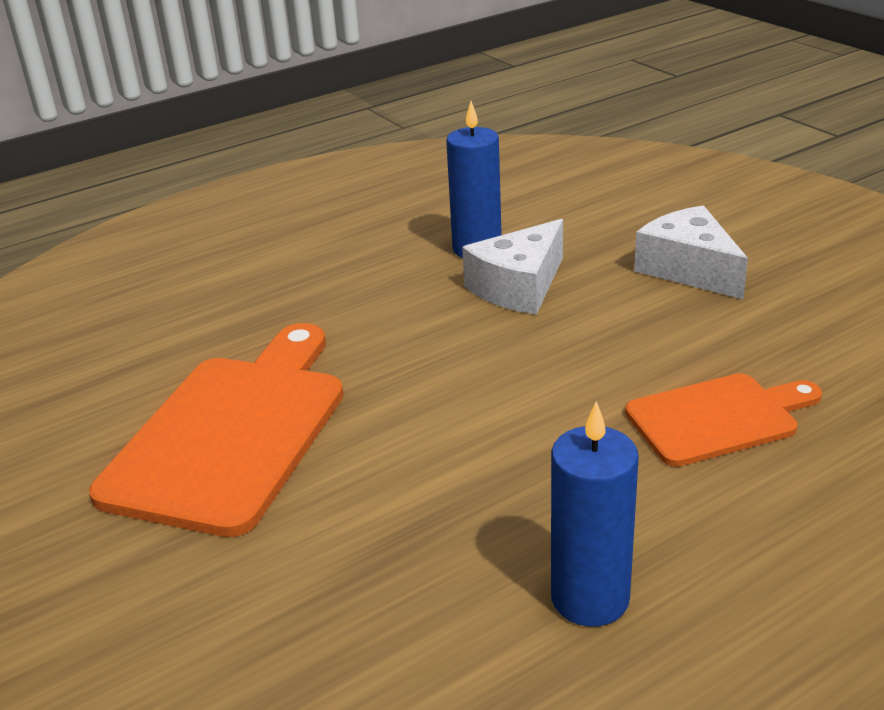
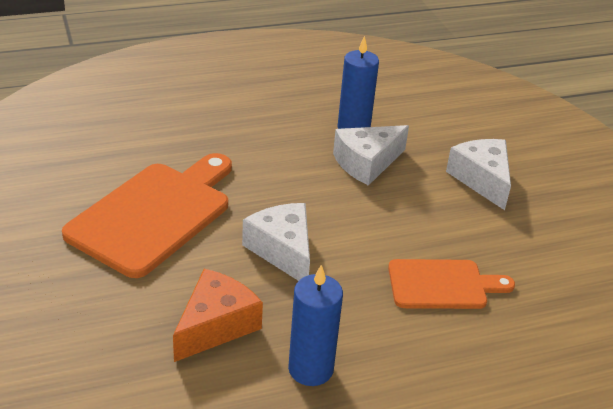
camera: 10 degrees right, 5 degrees up
none -> orange cheese [173,269,263,362]
none -> white cheese [242,203,310,281]

